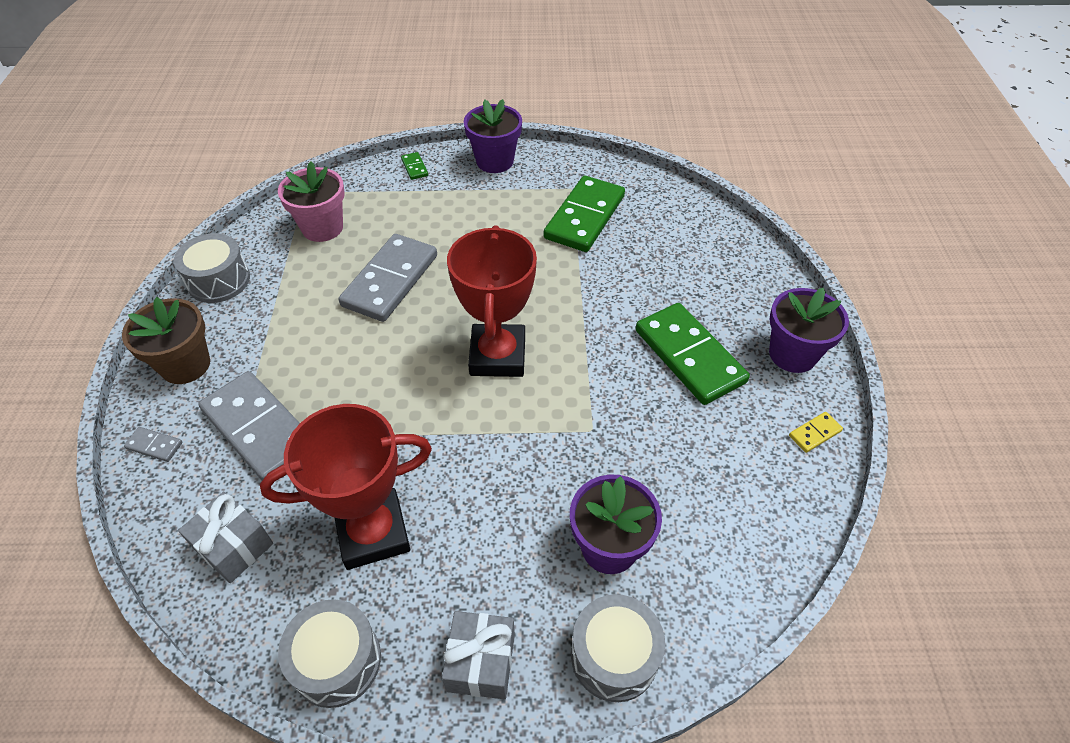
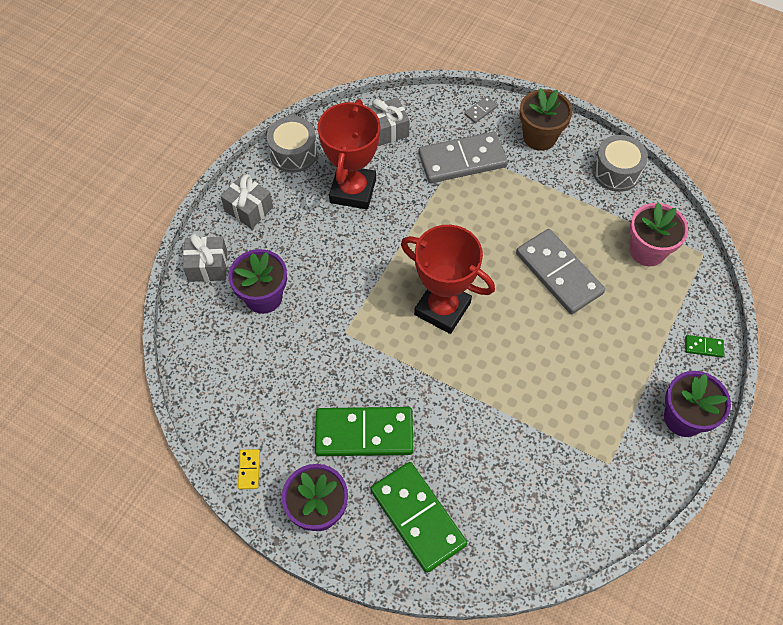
camera: 120 degrees right, 10 degrees up
green domino [544,176,625,252] -> green domino moved to [370,462,467,573]
grey drum [571,594,665,702] -> grey gift [183,234,228,282]

